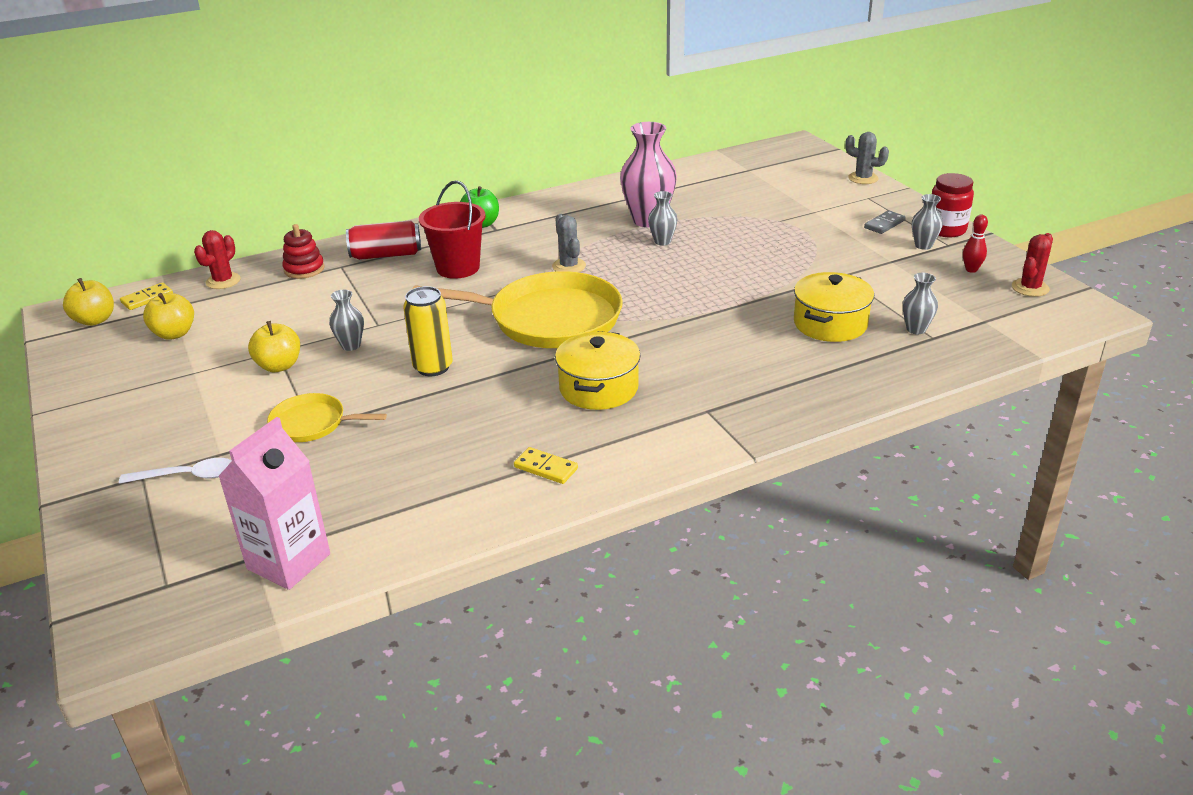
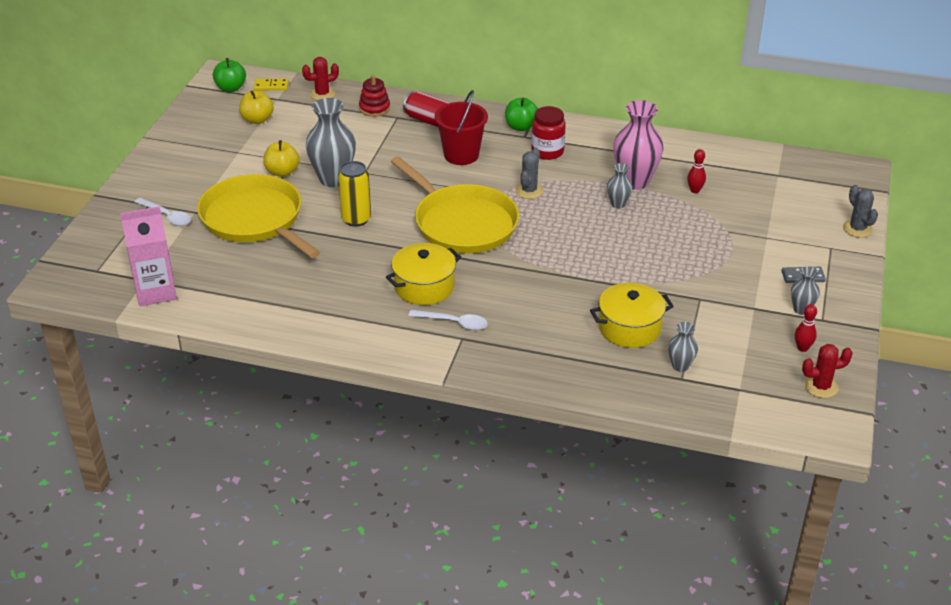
camera: 40 degrees right, 5 degrees up
yellow apple [63,278,114,326] -> green apple [213,58,246,92]
yellow pan [267,393,387,442] -> yellow pan [197,174,320,258], size x1.99
grey vase [329,290,364,351] -> grey vase [306,98,356,187], size x1.97
yellow domino [514,447,578,484] -> none
red jar [932,173,974,237] -> red jar moved to [531,106,566,160]
none -> white spoon [408,310,488,330]
none -> red bowling pin [687,149,706,193]

